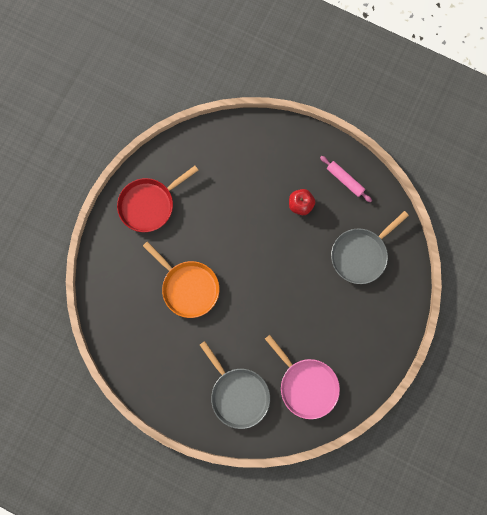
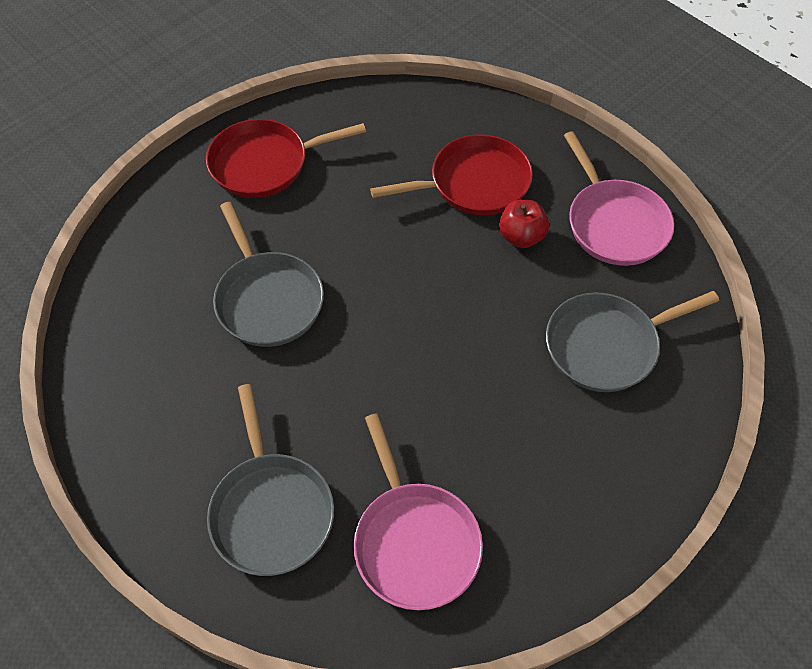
camera: 20 degrees right, 20 degrees down
orange pan [143,242,219,318] -> grey pan [213,202,324,347]
pink rolling pin [320,156,372,203] -> pink pan [564,131,674,266]
none -> red pan [370,134,533,215]

